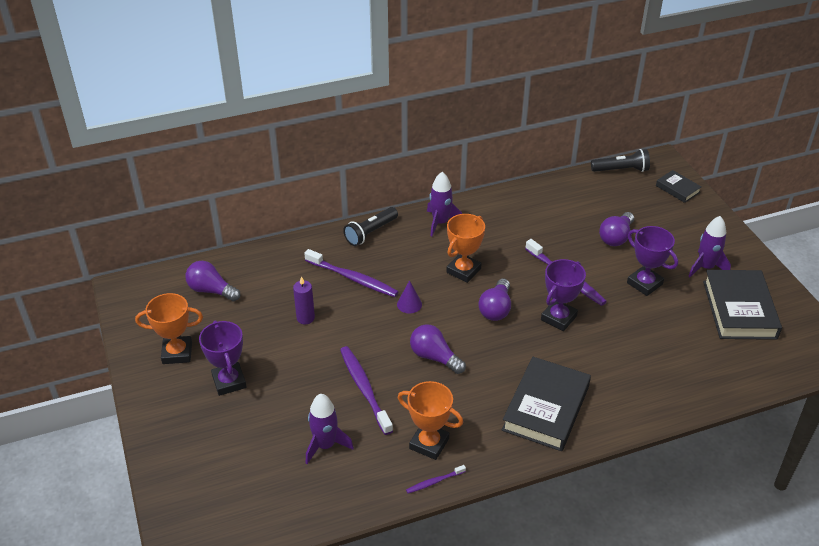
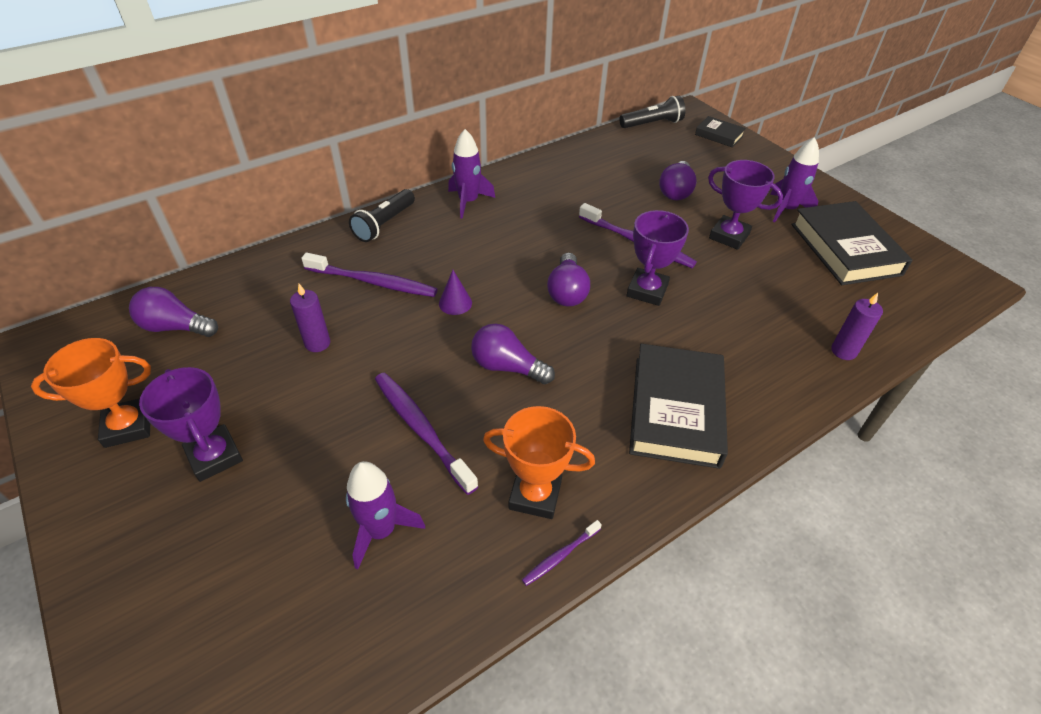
camera: 15 degrees left, 5 degrees up
orange trophy [446,214,485,283] -> none
none -> purple candle [831,293,883,360]

